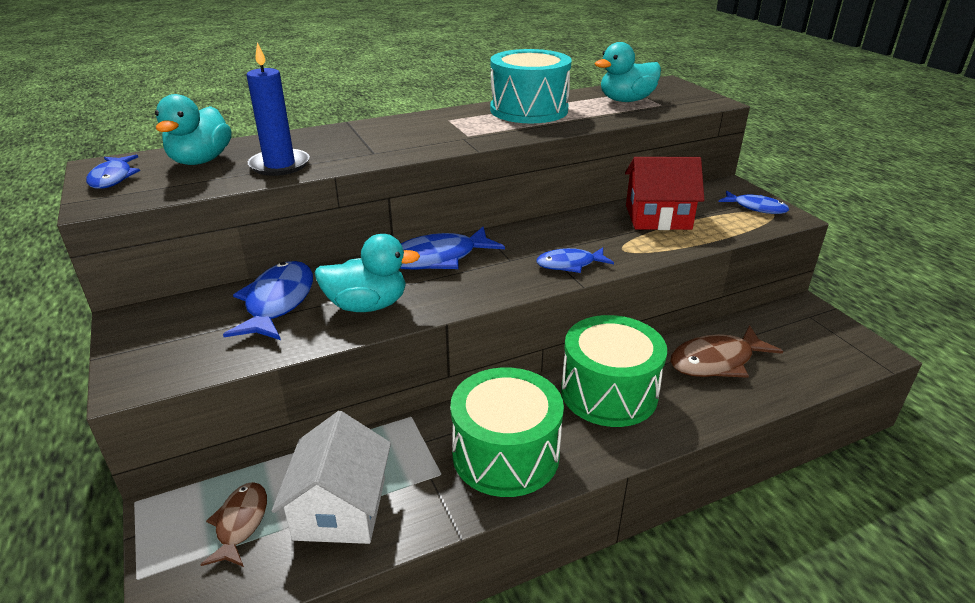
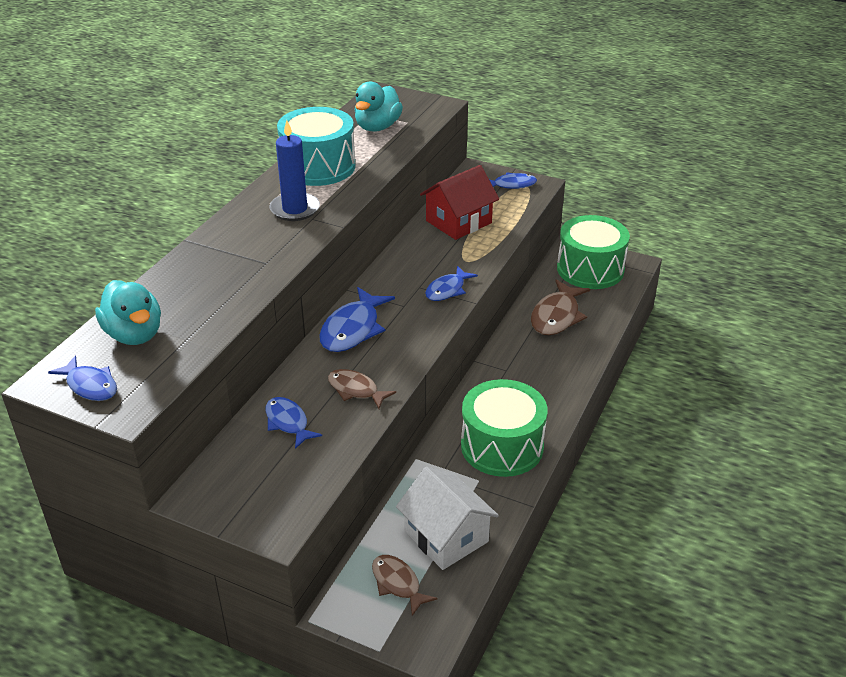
camera: 40 degrees left, 5 degrees up
blue fish [223,261,313,340] -> blue fish [265,397,322,449], size x0.64
blue candle [246,42,310,176] -> blue candle moved to [269,120,320,221]
turquoise duck [315,234,420,312] -> brown fish [328,369,396,409]
green drum [561,315,667,427] -> green drum moved to [557,215,630,289]

